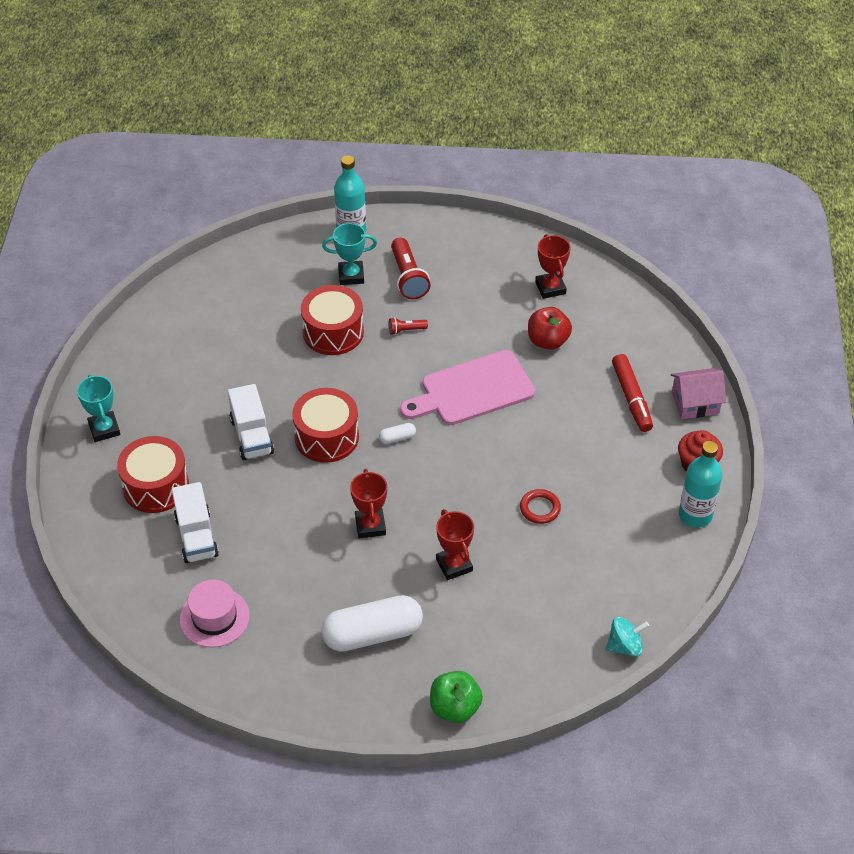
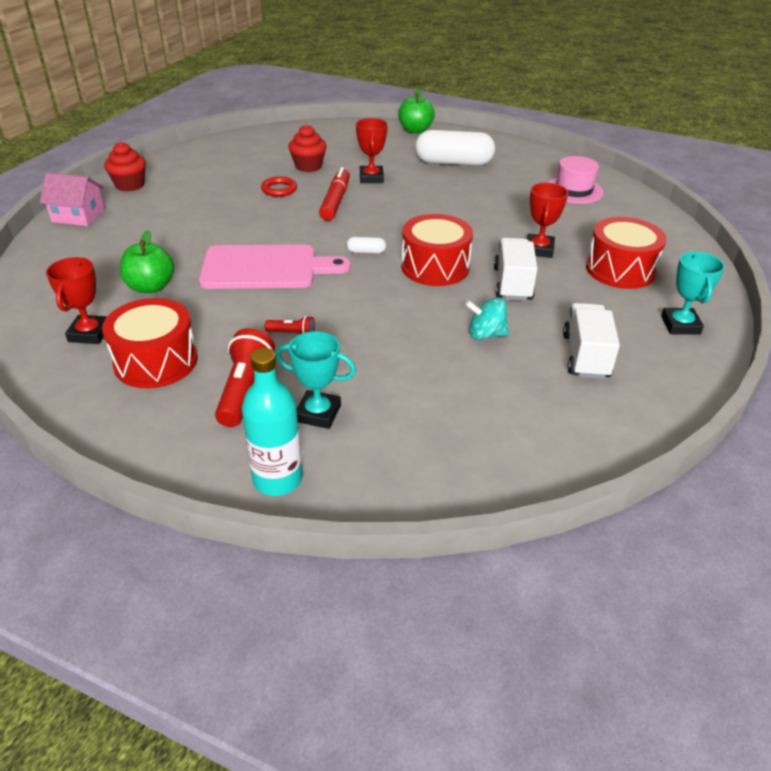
camera: 160 degrees left, 10 degrees down
white truck [171,482,219,563] -> white truck moved to [563,303,620,379]
red drum [301,285,364,355] -> red drum moved to [102,298,198,388]
red trophy [350,469,387,538] -> red trophy moved to [527,182,568,258]
red apple [528,307,572,350] -> green apple [120,230,174,293]
turquoise spinning top [606,617,649,657] -> turquoise spinning top moved to [465,298,509,340]
red marker [612,354,653,432] -> red marker moved to [319,167,350,221]
turquoise bottle [679,441,722,527] -> none
none -> red cupcake [288,125,327,172]

